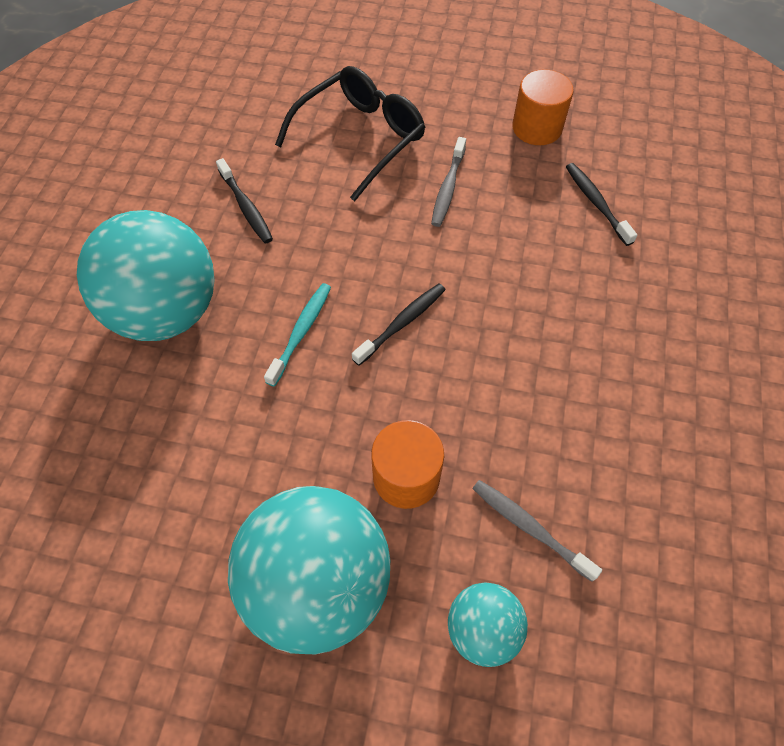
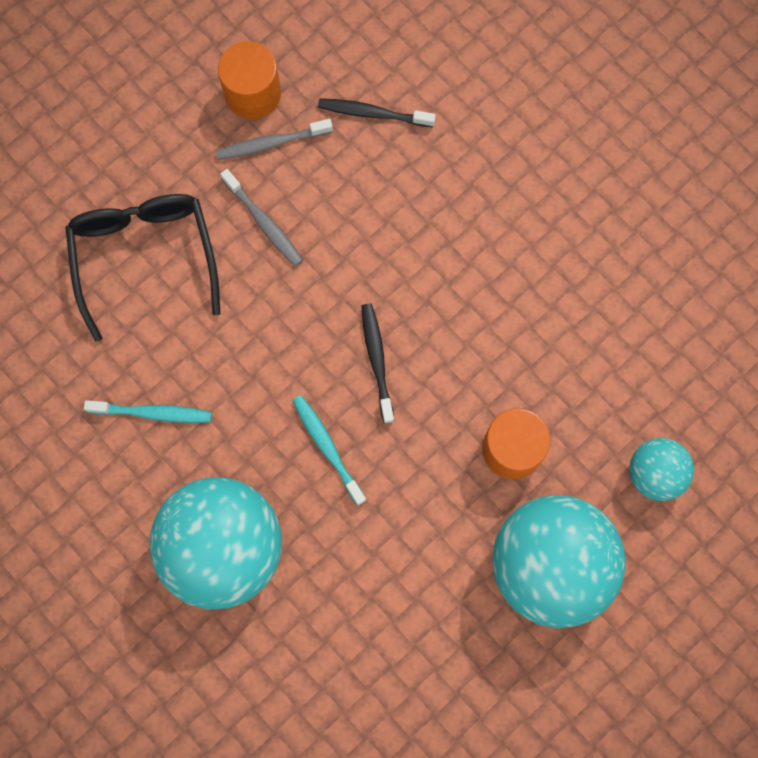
camera: 55 degrees left, 15 degrees up
black toothbrush [216,158,273,243] -> turquoise toothbrush [84,400,212,423]
grey toothbrush [472,480,602,582] -> grey toothbrush moved to [216,119,333,160]

